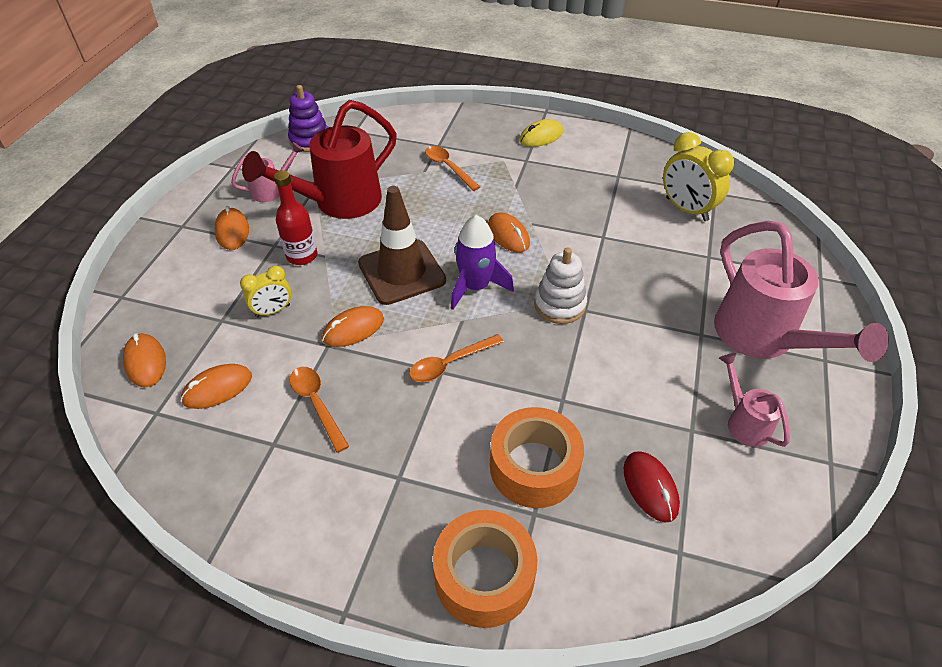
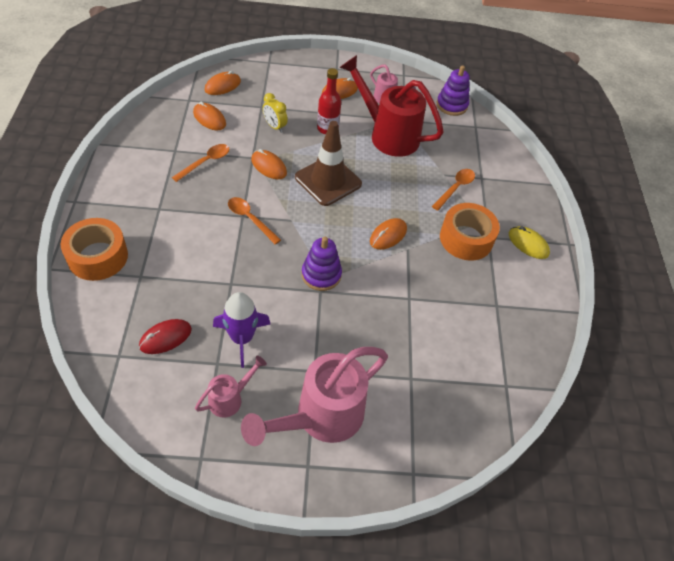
camera: 70 degrees right, 5 degrees up
purple rocket [451,215,514,310] -> purple rocket moved to [213,292,270,368]
orange tape [490,407,584,508] -> orange tape moved to [440,203,500,261]
white stacking toy [534,247,587,324] -> purple stacking toy [302,237,342,291]
yellow clock [663,132,734,221] -> none

